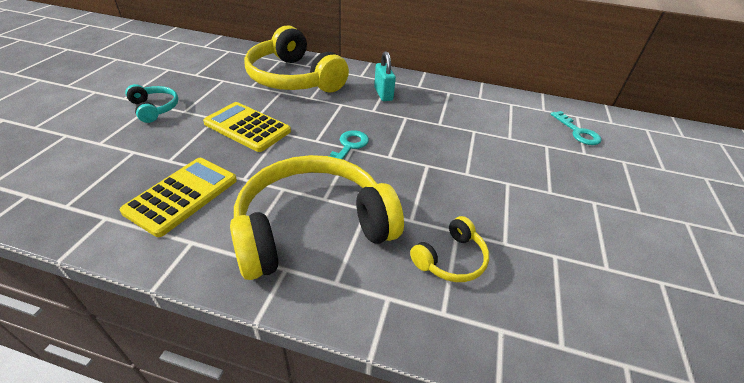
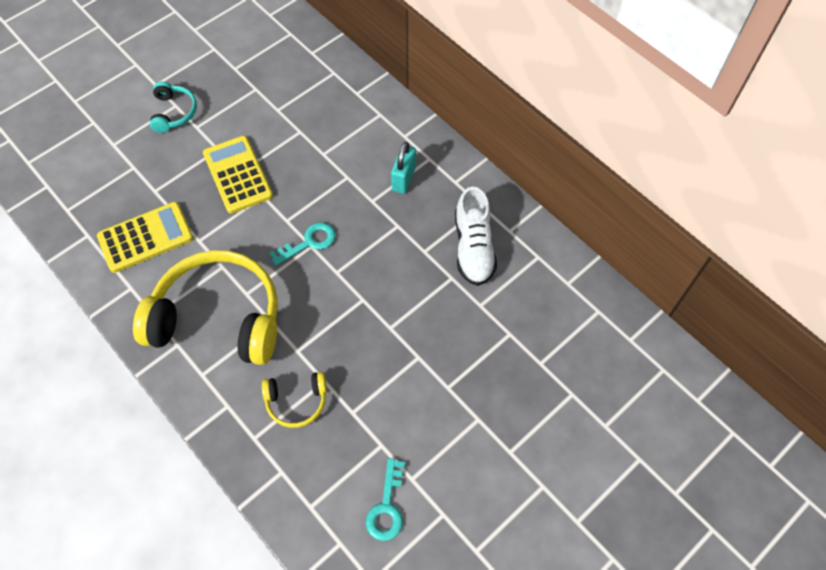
camera: 35 degrees right, 20 degrees up
yellow headphones [244,25,349,92] -> none
turquoise key [550,111,602,145] -> turquoise key moved to [366,458,405,541]
none -> white shoe [455,187,497,286]

